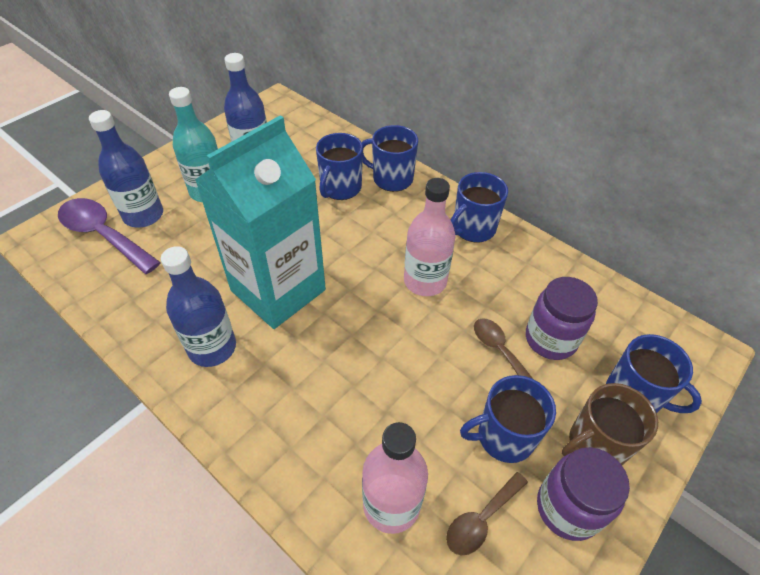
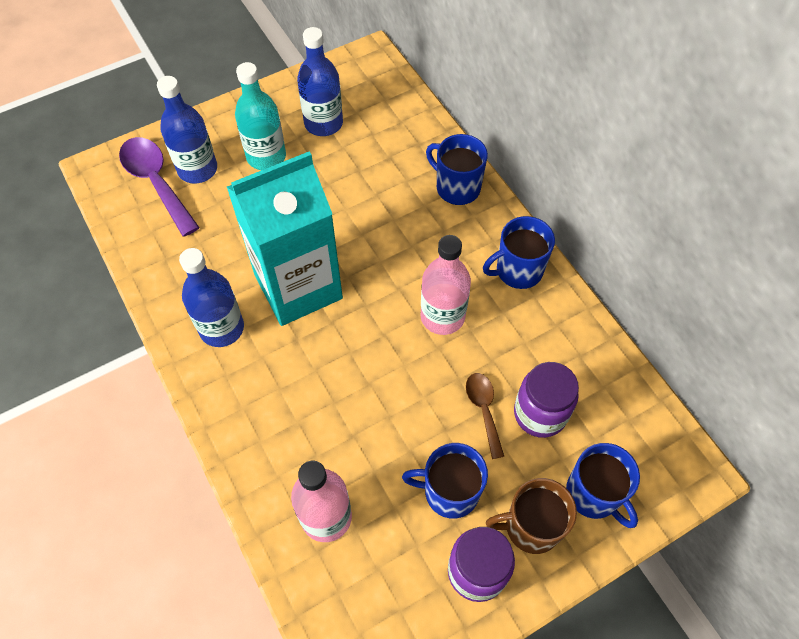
camera: 20 degrees right, 10 degrees up
blue mug [316,133,363,200] -> none
brown spoon [446,472,528,556] -> none

